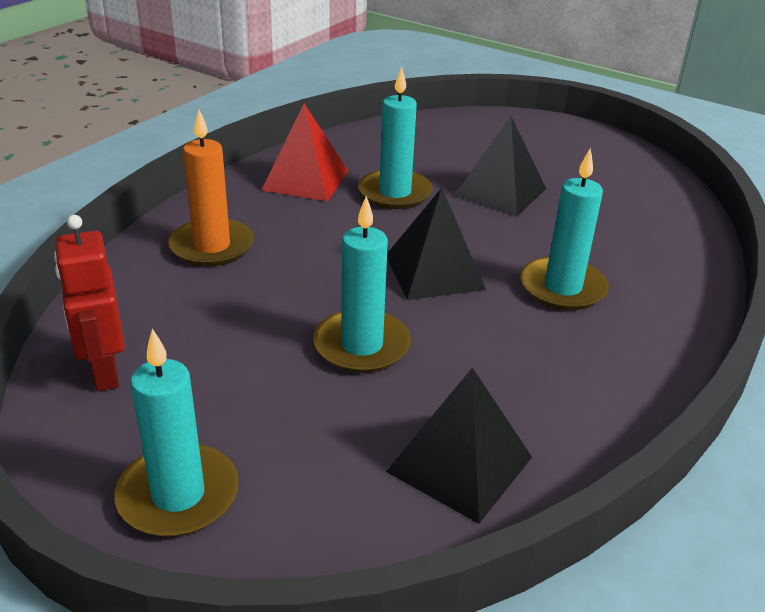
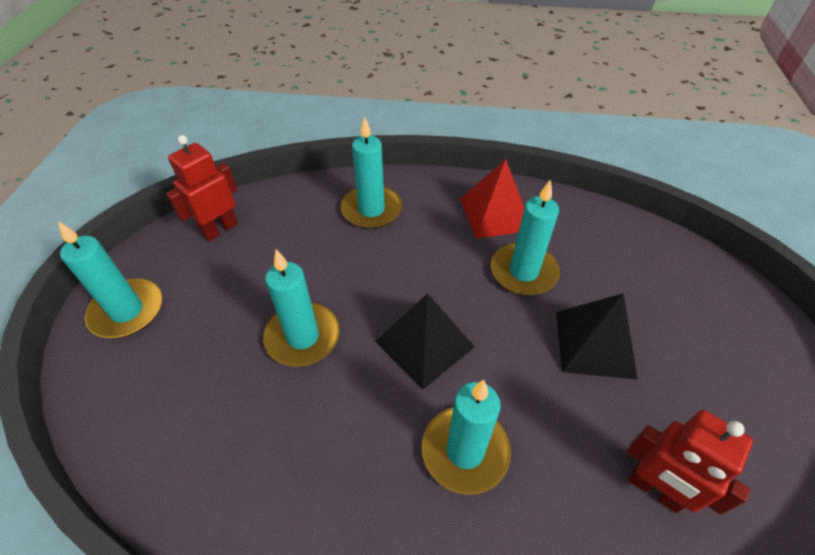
camera: 65 degrees right, 15 degrees up
orange candle [168,109,254,266] -> turquoise candle [341,116,402,229]
black pyramid [386,368,532,524] -> none
none -> red robot [627,410,753,515]

